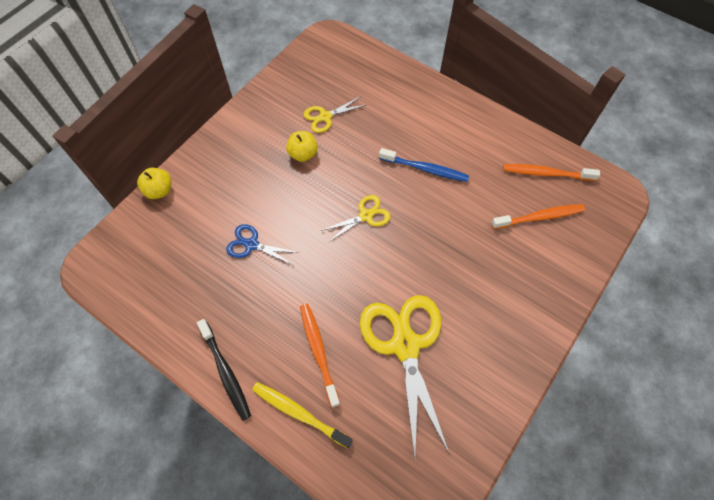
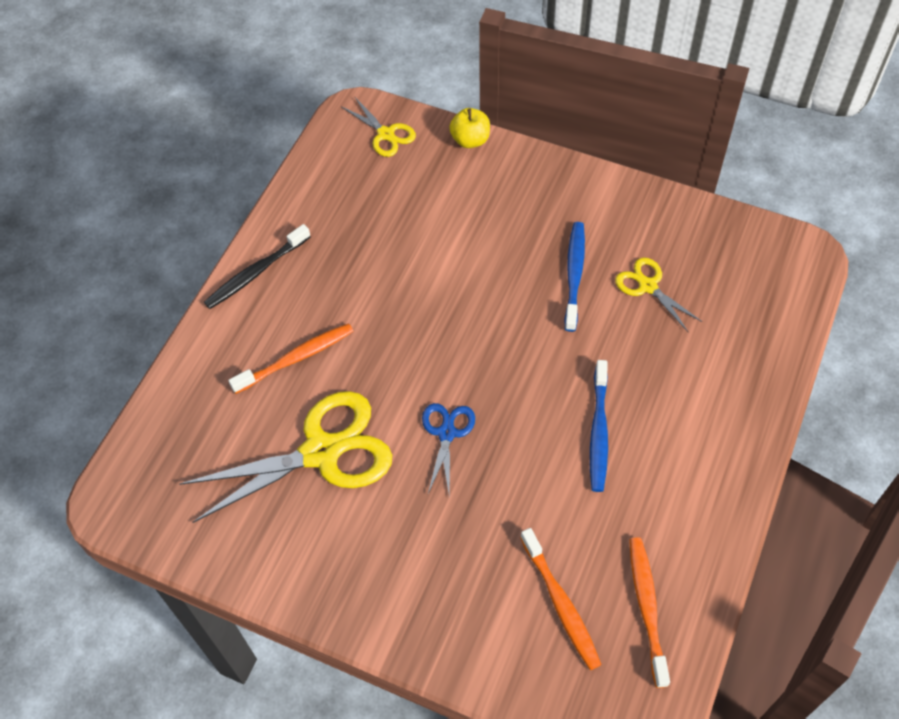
camera: 80 degrees right, 5 degrees down
blue scissors [226,224,300,265] -> blue scissors moved to [422,403,475,494]
yellow toothbrush [252,382,353,449] -> none
yellow apple [286,131,318,162] -> blue toothbrush [565,222,585,332]
yellow scissors [321,195,391,243] -> yellow scissors moved to [341,96,416,157]

